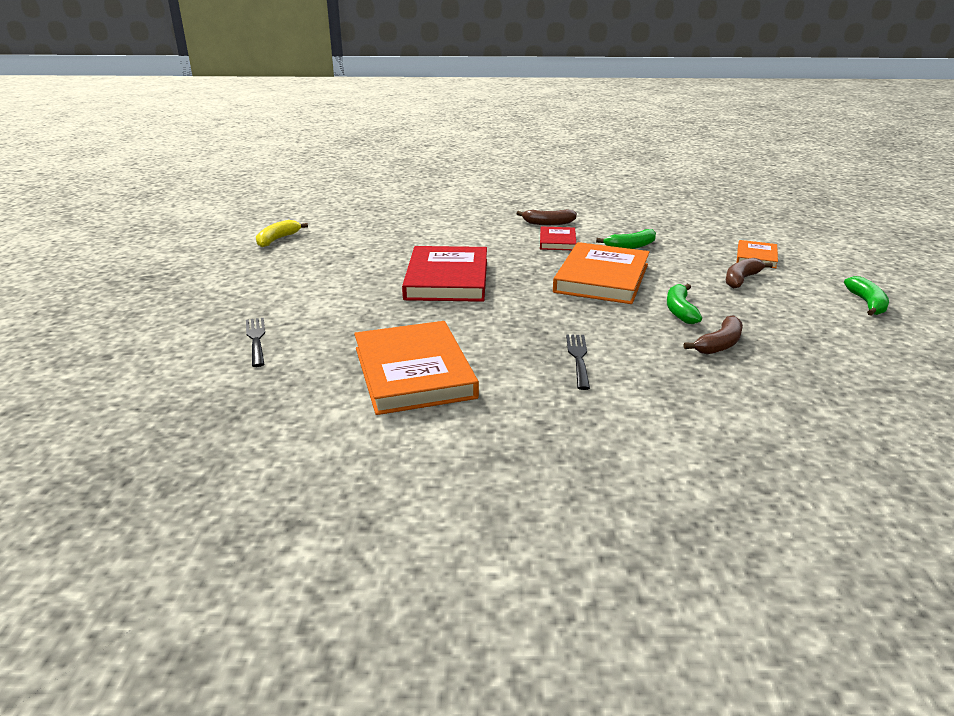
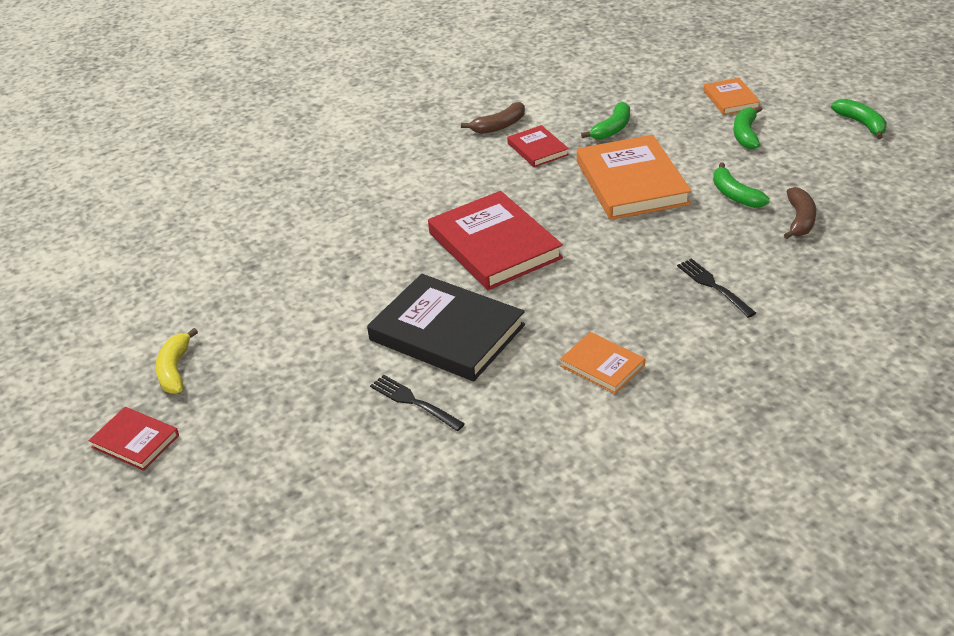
camera: 30 degrees left, 10 degrees up
yellow banana [256,220,308,247] -> yellow banana moved to [155,328,198,394]
orange book [354,321,479,415] -> orange book [560,332,645,394], size x0.51
brown banana [726,258,773,289] -> green banana [734,106,762,149]
none -> red book [89,407,179,471]
none -> black book [367,274,525,382]

